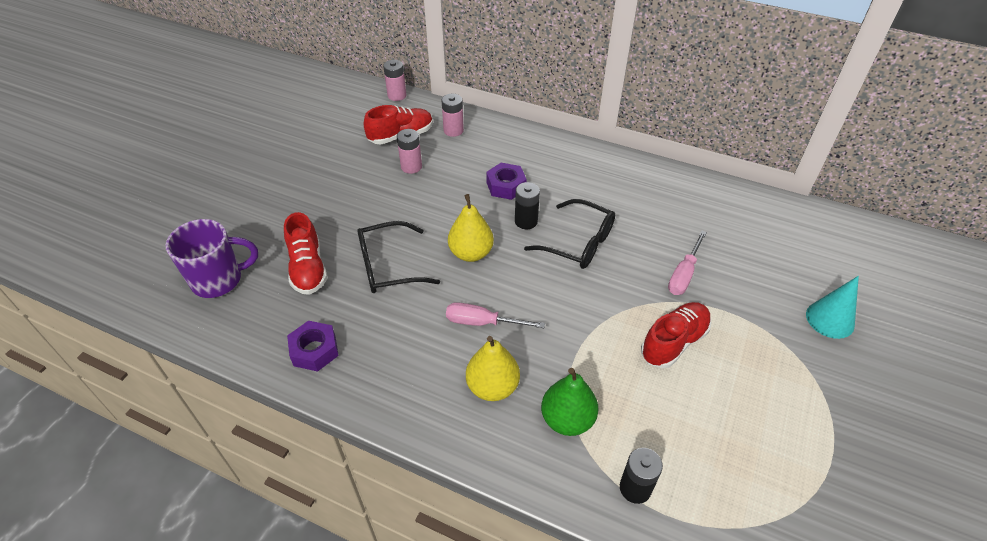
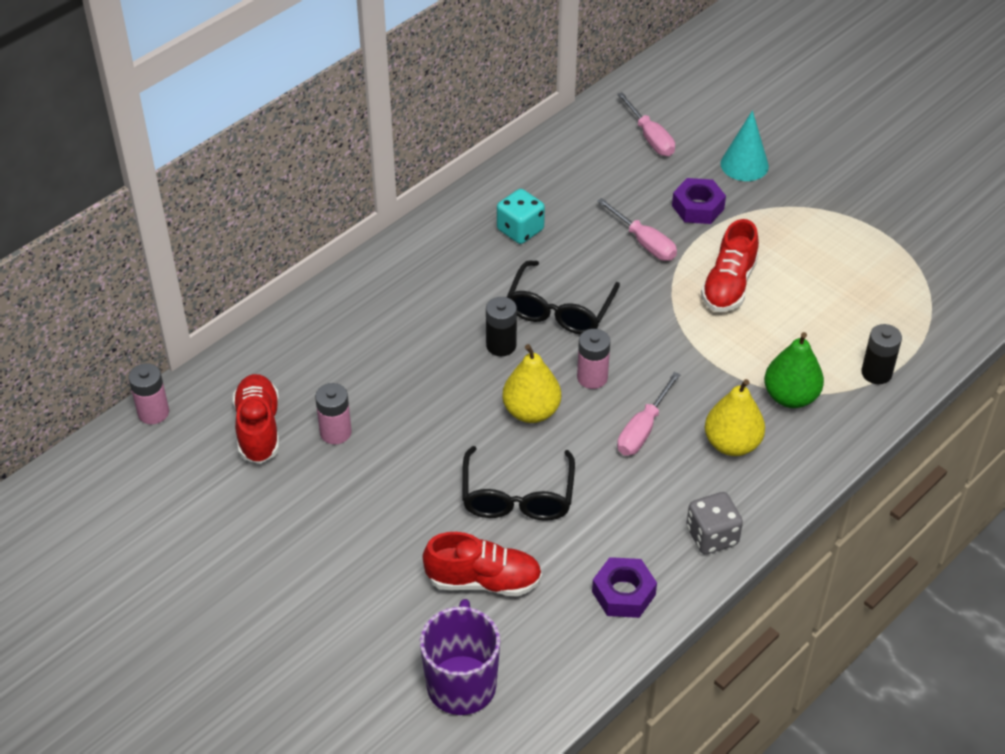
camera: 70 degrees left, 0 degrees up
pink battery [442,94,464,137] -> pink battery moved to [577,329,610,389]
purple nut [486,163,527,200] -> purple nut moved to [672,178,726,224]
black glasses [524,199,615,269] -> black glasses turned 150 degrees clockwise [507,260,620,335]
red shoe [641,302,711,368] -> red shoe turned 135 degrees counterclockwise [701,219,759,312]
none -> turquoise dice [497,189,545,244]
none -> pink screwdriver [617,92,675,156]
none -> grey dice [686,492,743,554]

